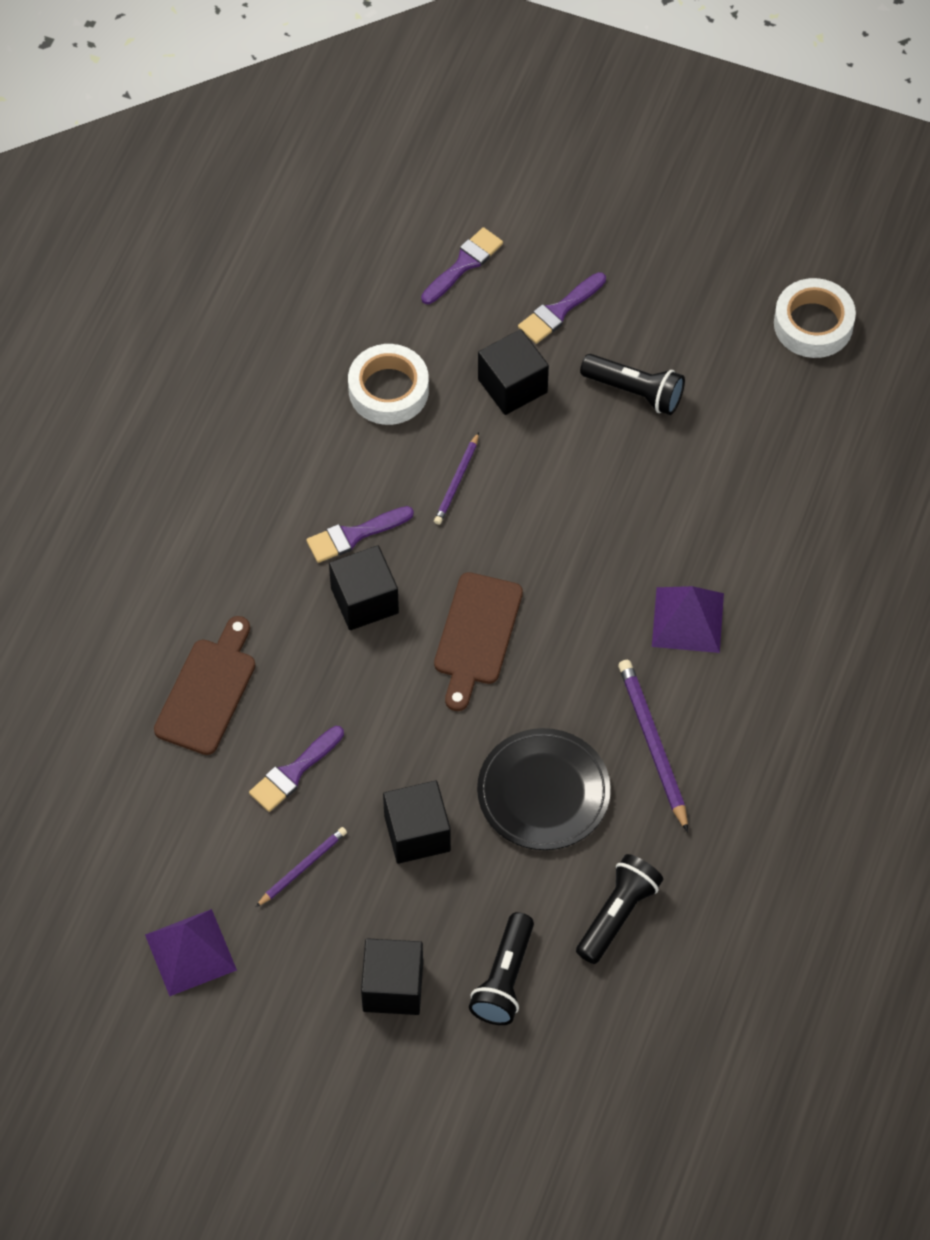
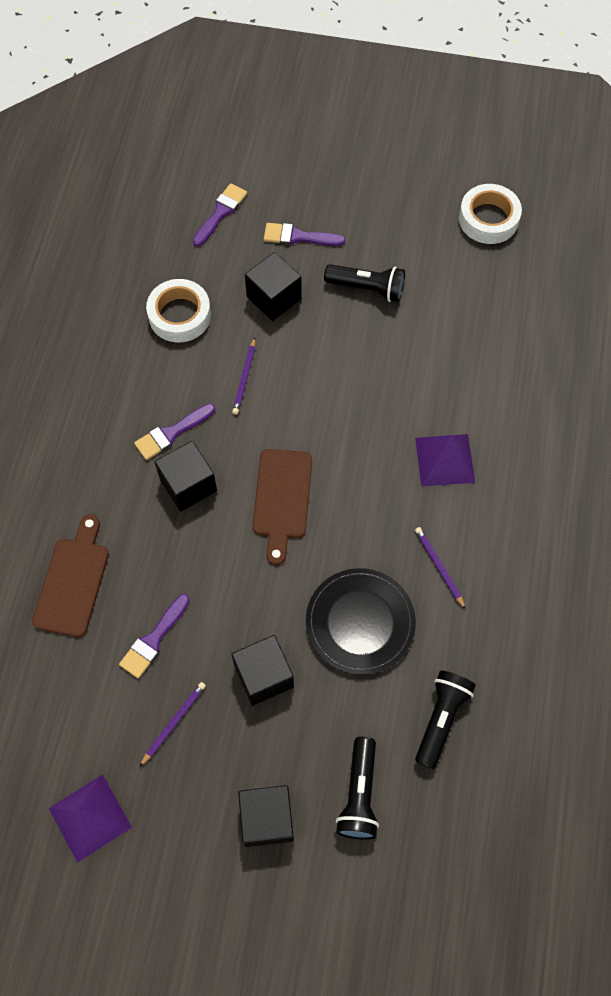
camera: 10 degrees left, 5 degrees up
purple brush [518,272,606,344] -> purple brush turned 60 degrees clockwise [264,223,346,246]
purple pencil [618,660,688,832] -> purple pencil [415,527,466,610], size x0.60

